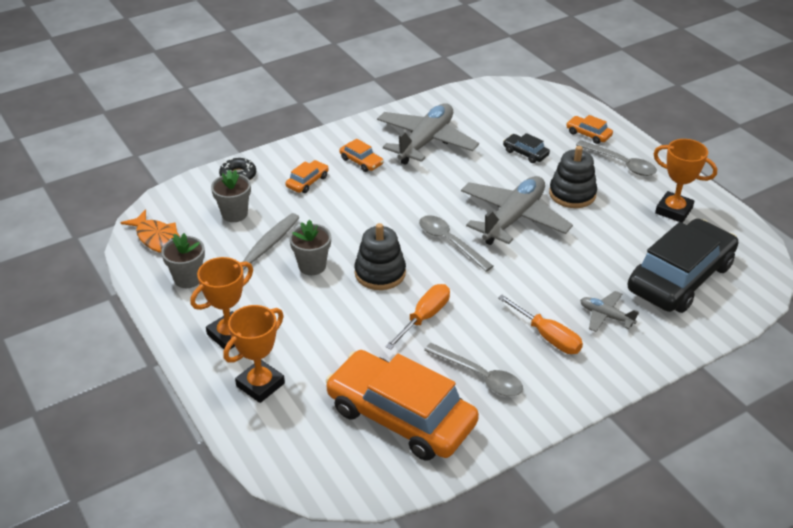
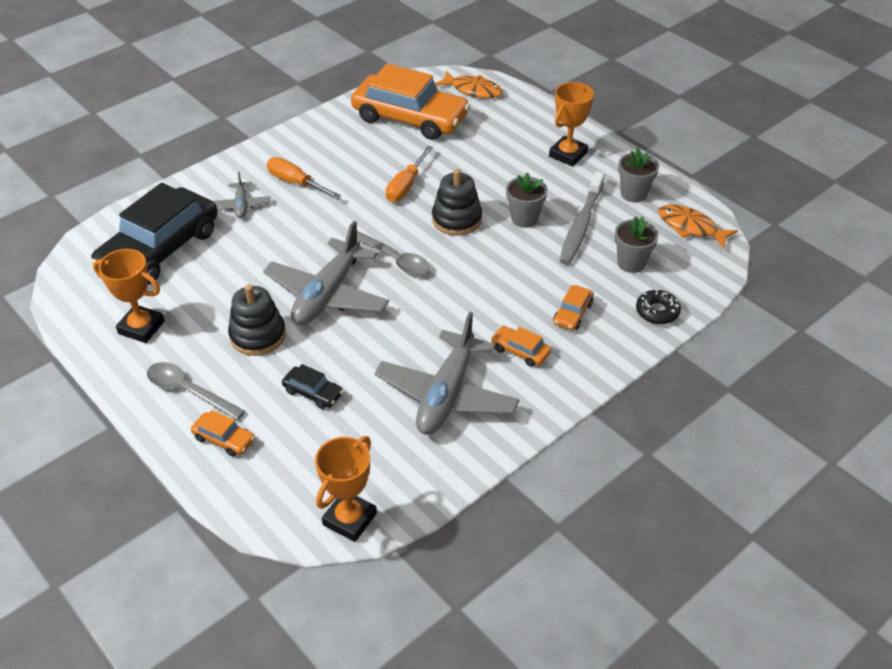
camera: 170 degrees right, 5 degrees up
orange trophy [223,305,285,403] -> orange trophy moved to [315,436,377,542]
grey spoon [424,343,523,397] -> none
grey plane [580,291,639,332] -> grey plane turned 60 degrees clockwise [213,172,270,218]
none -> orange fish [435,71,503,98]

